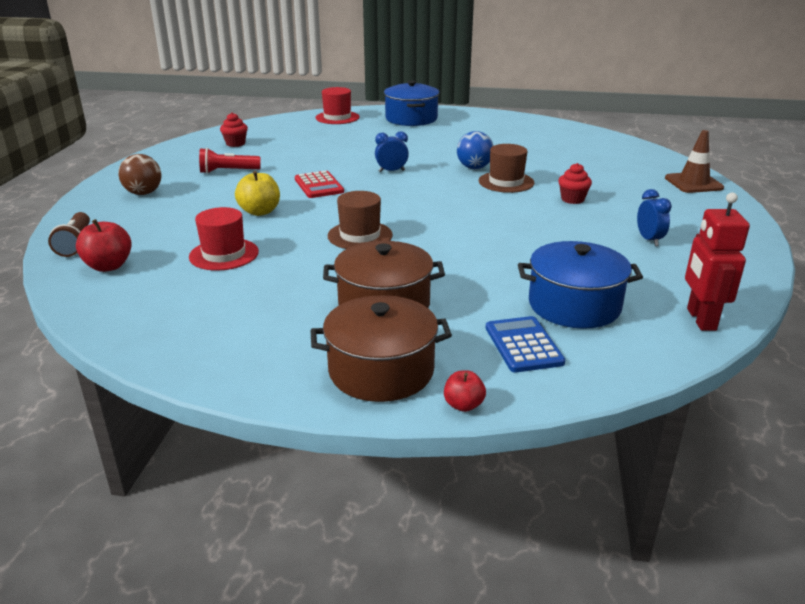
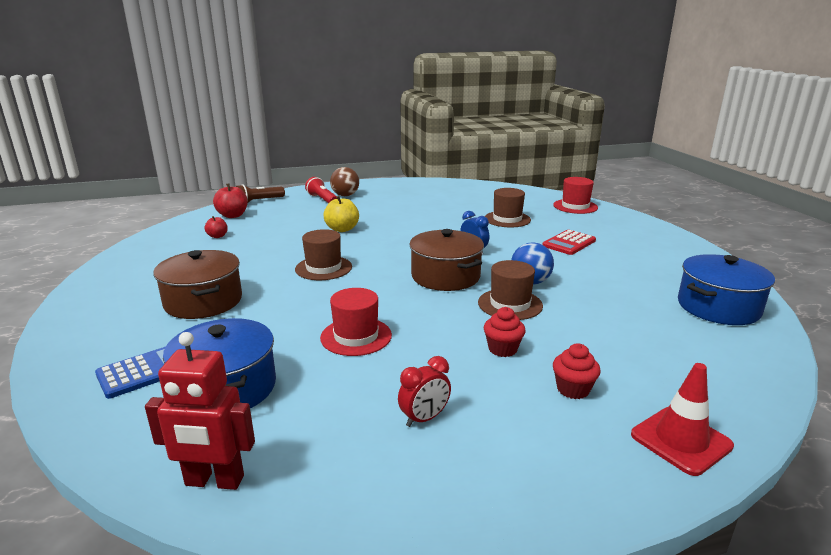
camera: 65 degrees right, 5 degrees down
red hat [189,207,259,271] -> red hat moved to [320,288,392,356]
red flashlight [199,148,261,174] -> red flashlight moved to [305,177,337,203]
red cupcake [220,113,248,147] -> red cupcake moved to [553,343,601,399]
red calculator [295,171,344,198] -> red calculator moved to [542,230,596,255]
brown pot [310,295,452,402] -> brown pot moved to [409,229,484,291]
blue pot [384,80,440,126] -> blue pot moved to [678,254,775,325]
red apple [444,371,486,412] -> red apple moved to [205,216,228,238]
blue clock [637,189,672,246] -> red clock [398,356,451,427]
brown traffic cone [665,130,724,193] -> red traffic cone [631,363,734,476]
red robot [685,192,750,331] -> red robot turned 150 degrees counterclockwise [145,332,255,490]
none -> brown hat [485,188,531,227]

